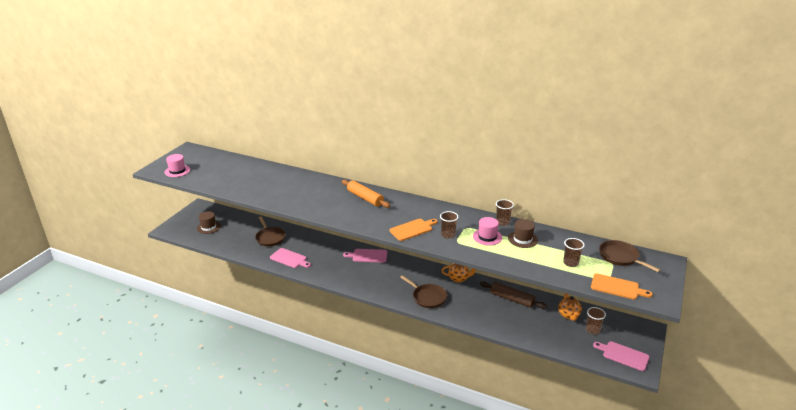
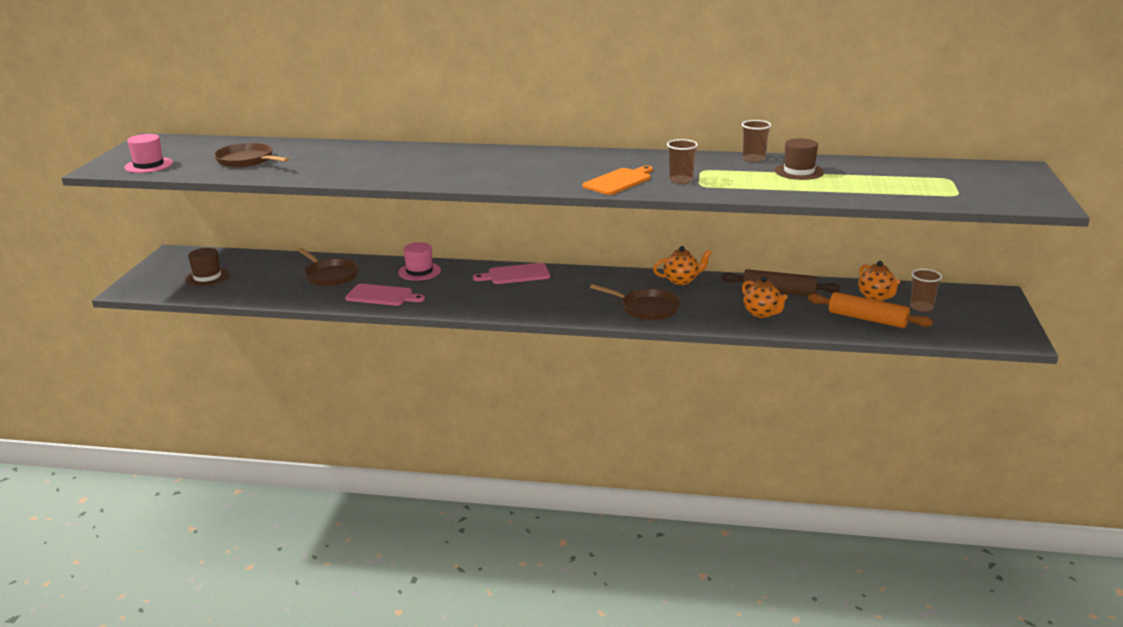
camera: 15 degrees left, 5 degrees down
orange rolling pin [342,180,390,208] -> orange rolling pin moved to [808,292,933,328]
pink hat [473,217,502,246] -> pink hat moved to [398,242,441,281]
brown cup [563,238,585,267] -> none
orange cutting board [591,273,653,300] -> none
pink cutting board [593,341,650,371] -> none
brown pan [599,240,660,272] -> brown pan moved to [214,143,289,168]
none -> orange teapot [742,276,788,318]

